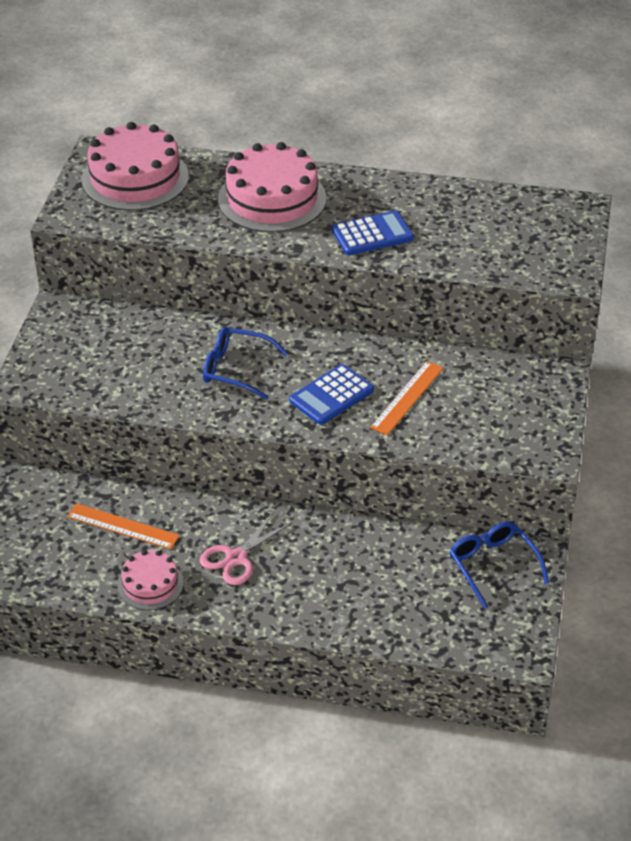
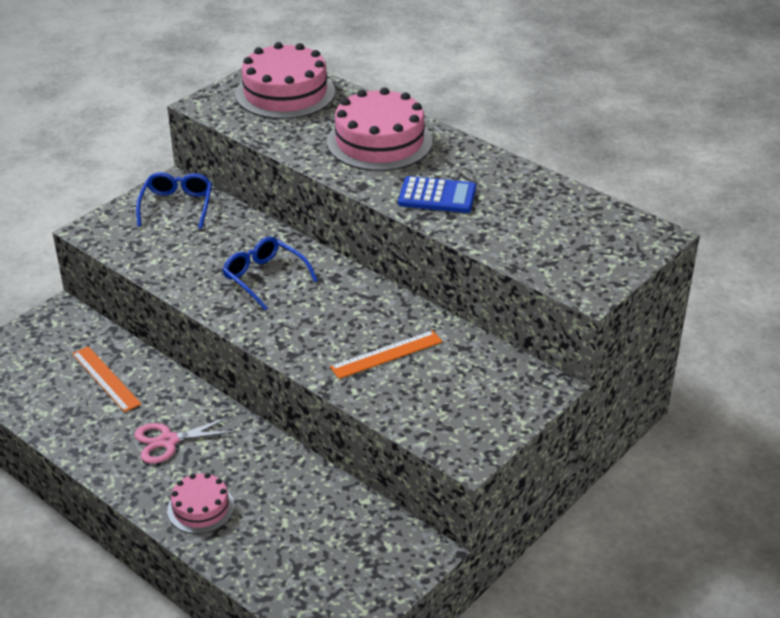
camera: 30 degrees right, 5 degrees down
pink cake [118,550,183,610] -> pink cake moved to [167,473,235,534]
blue calculator [289,364,374,425] -> none
blue glasses [449,521,549,609] -> blue glasses moved to [136,172,212,229]

